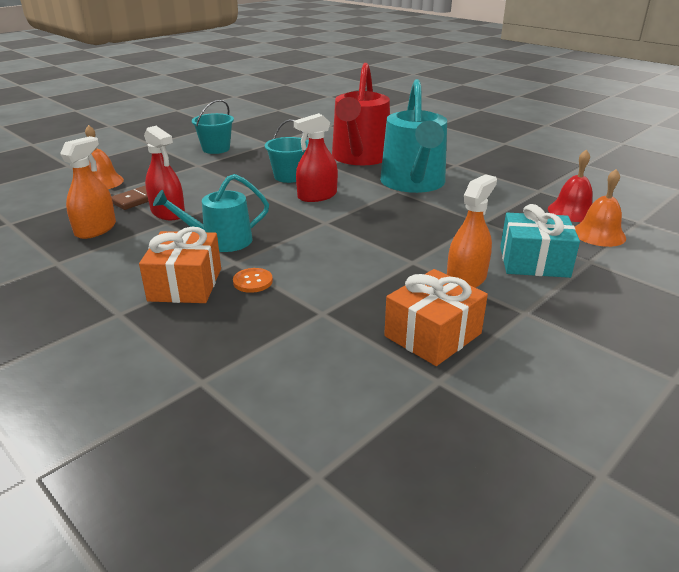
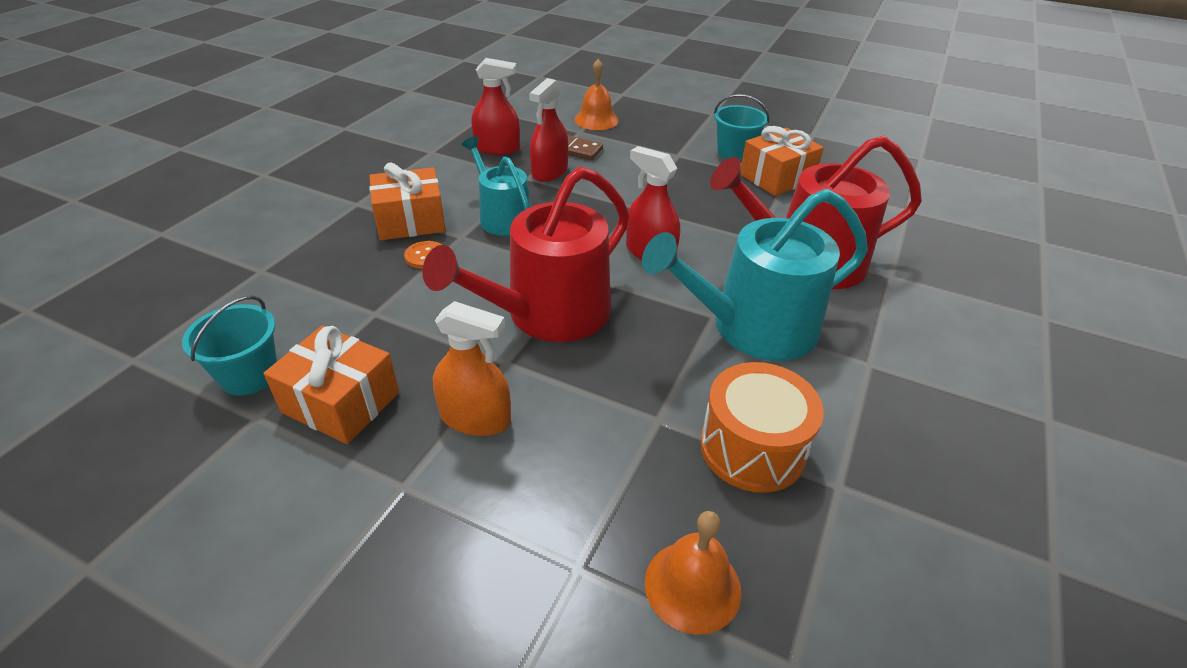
camera: 70 degrees right, 10 degrees up
orange spray bottle [60,136,116,239] -> red spray bottle [471,58,520,155]
turquoise bucket [265,119,309,183] -> turquoise bucket moved to [182,296,277,395]
turquoise gift [500,204,580,278] -> none
red bell [548,149,593,222] -> none
none -> red watering can [423,167,629,342]
none -> orange drum [700,362,824,493]
none -> orange gift [741,126,824,196]

